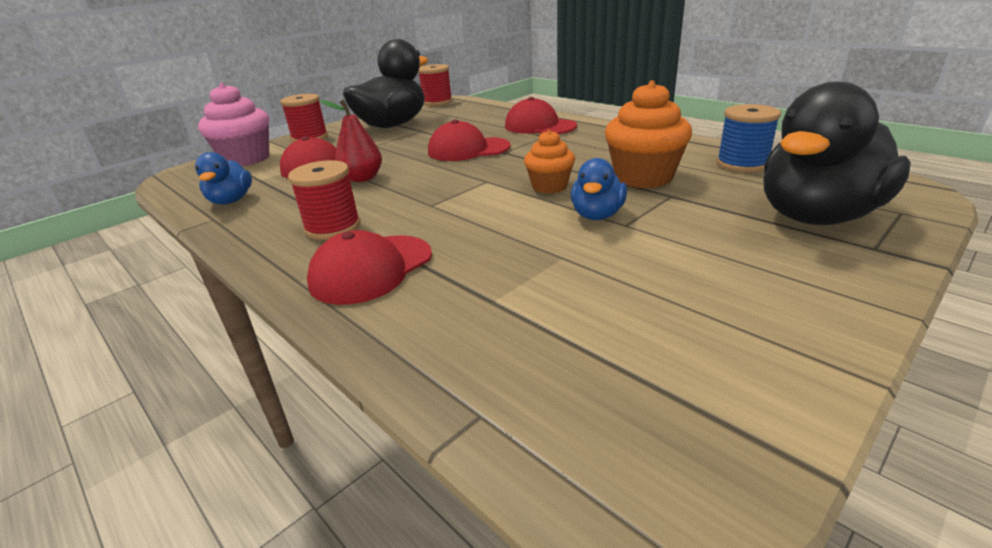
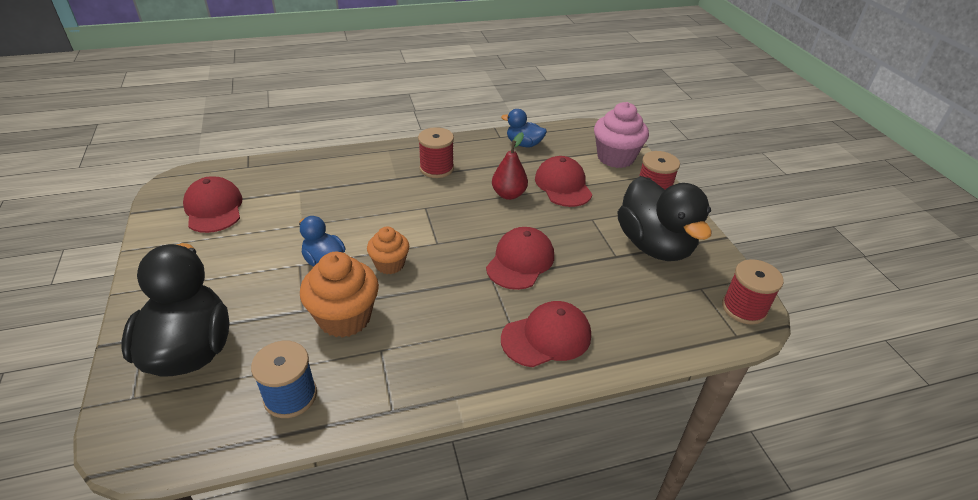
camera: 115 degrees right, 10 degrees up
red cap [307,230,432,305] -> red cap moved to [183,176,243,233]

